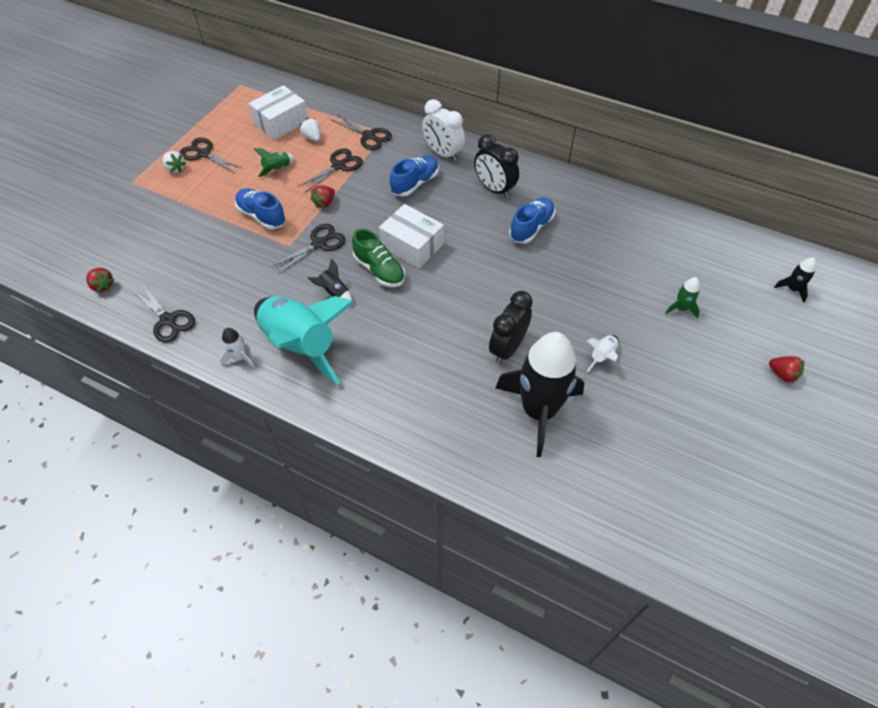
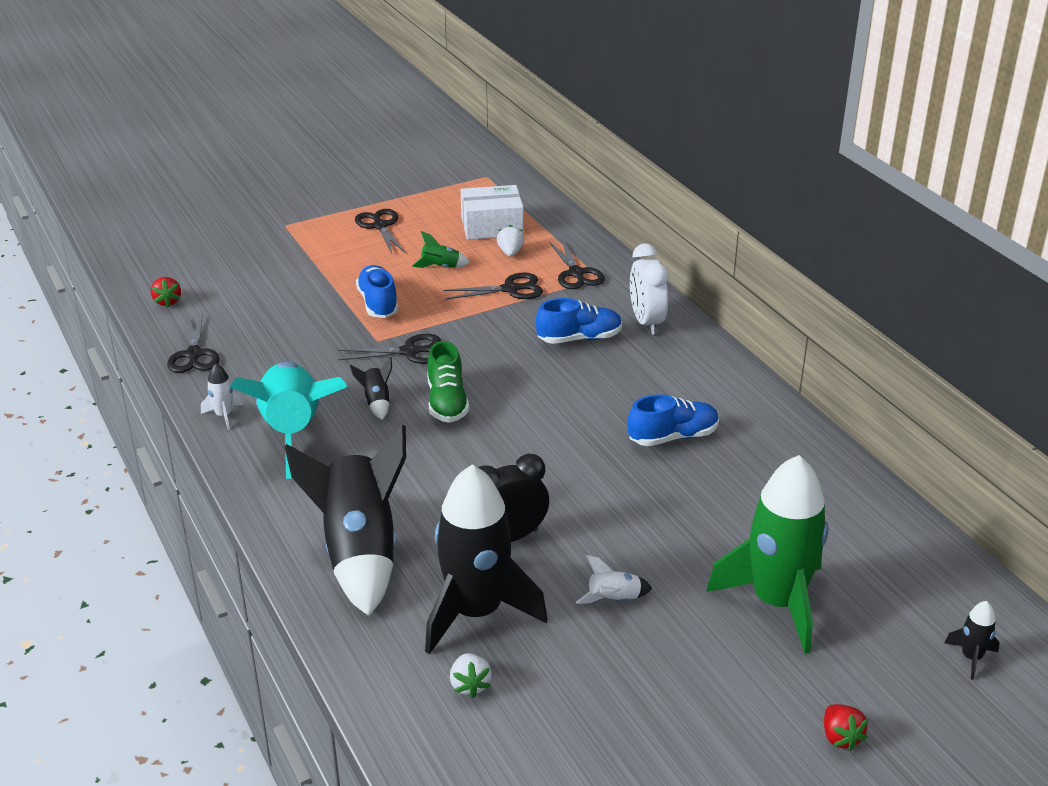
camera: 35 degrees right, 20 degrees down
white strawberry [162,151,186,173] -> white strawberry moved to [450,653,492,698]
red strawberry [311,185,335,208] -> none
white box [379,204,444,269] -> none
black clock [474,134,519,198] -> none
green rocket [665,277,700,318] -> green rocket [706,455,828,654], size x2.50
none -> black rocket [285,425,406,616]

